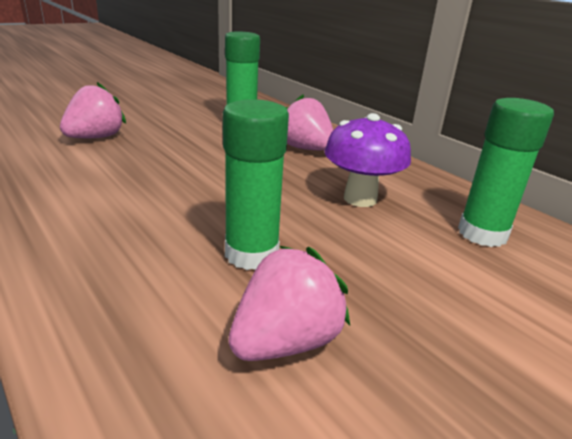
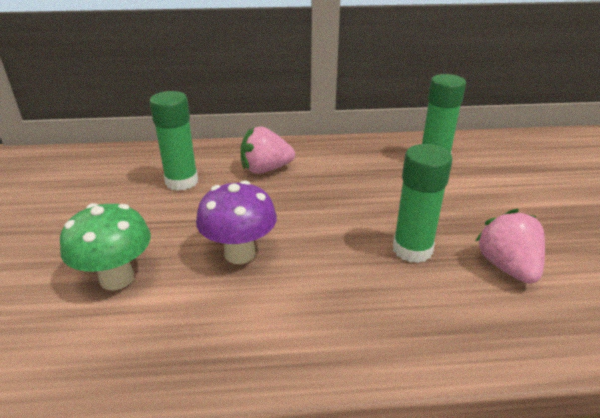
camera: 55 degrees left, 5 degrees up
pink strawberry [60,82,126,138] -> green mushroom [60,203,151,291]
purple mushroom [325,113,411,207] -> purple mushroom moved to [196,180,277,264]

